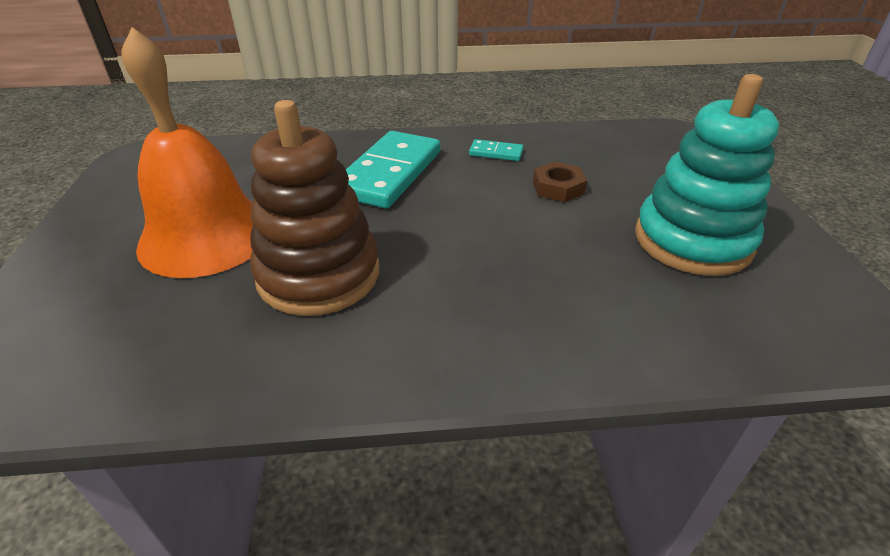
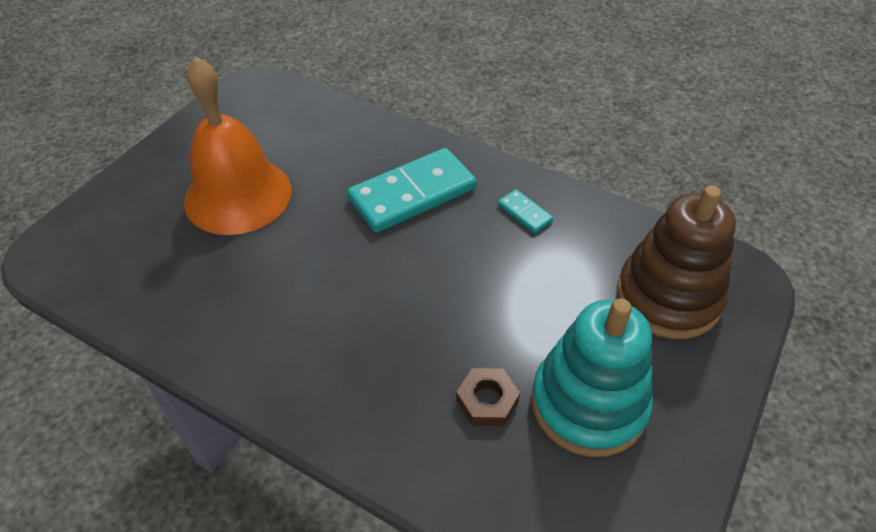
camera: 35 degrees right, 10 degrees up
brown stacking toy [250,100,380,316] -> brown stacking toy moved to [617,186,736,339]
brown nut [533,162,587,202] -> brown nut moved to [456,368,520,426]

